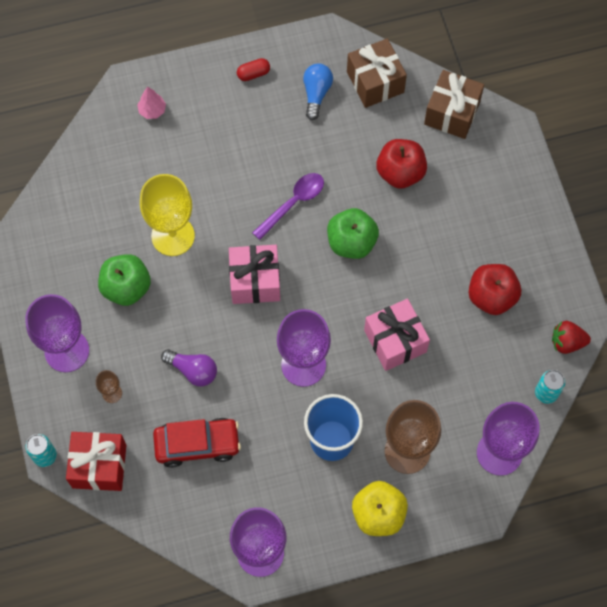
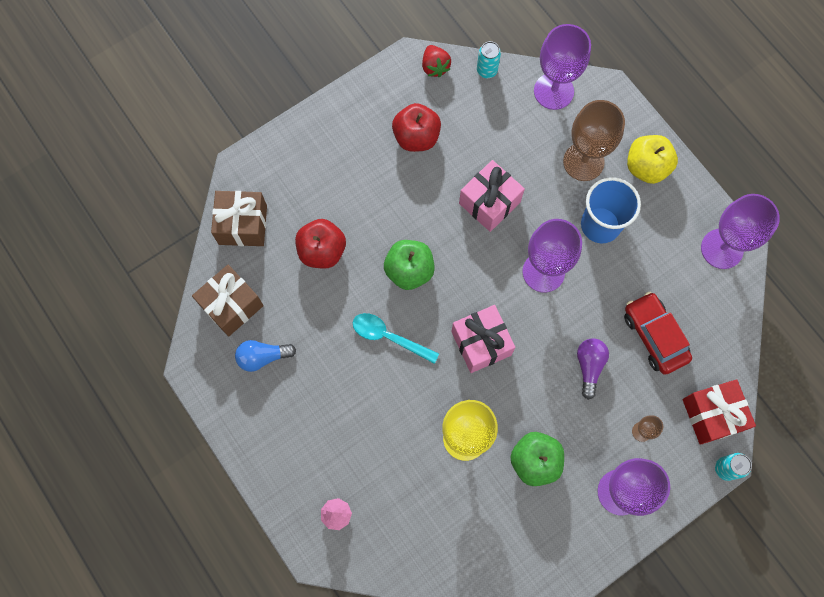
camera: 110 degrees left, 5 degrees up
red capsule [237,58,270,81] -> none
purple spoon [252,173,324,240] -> turquoise spoon [353,313,439,364]

